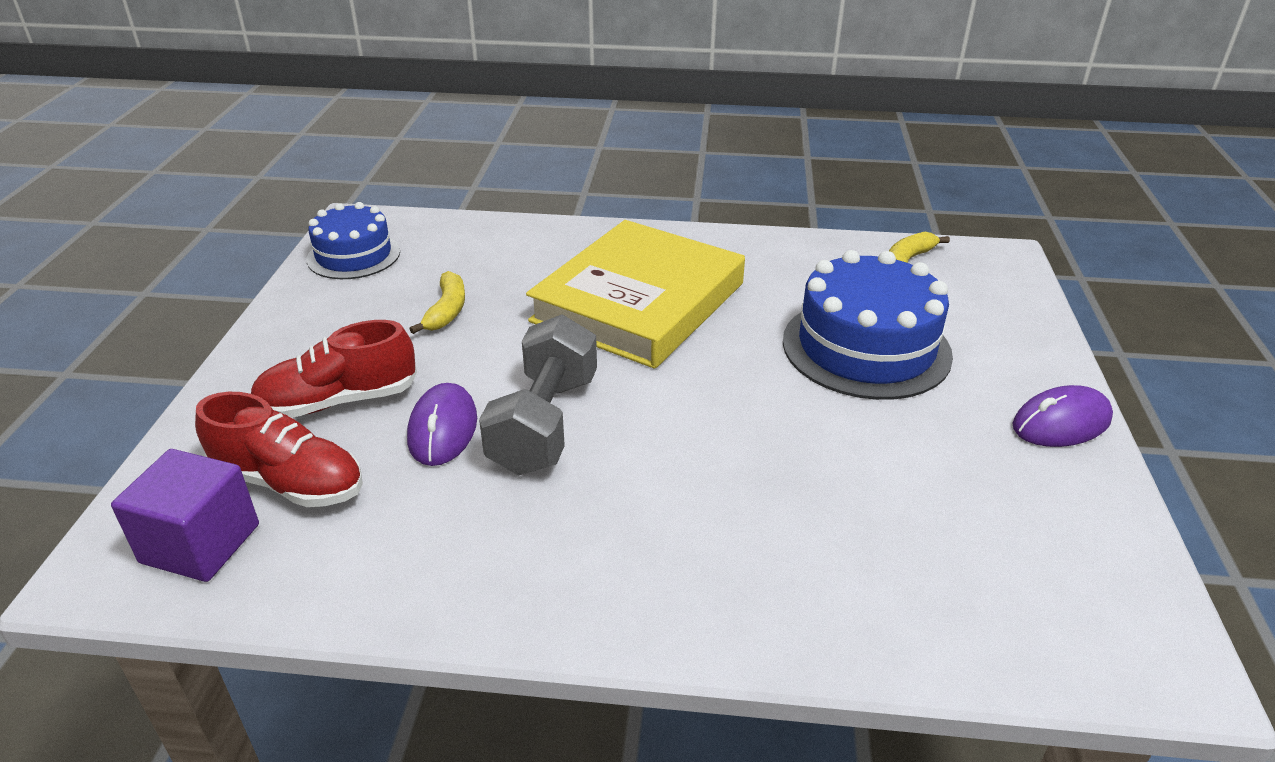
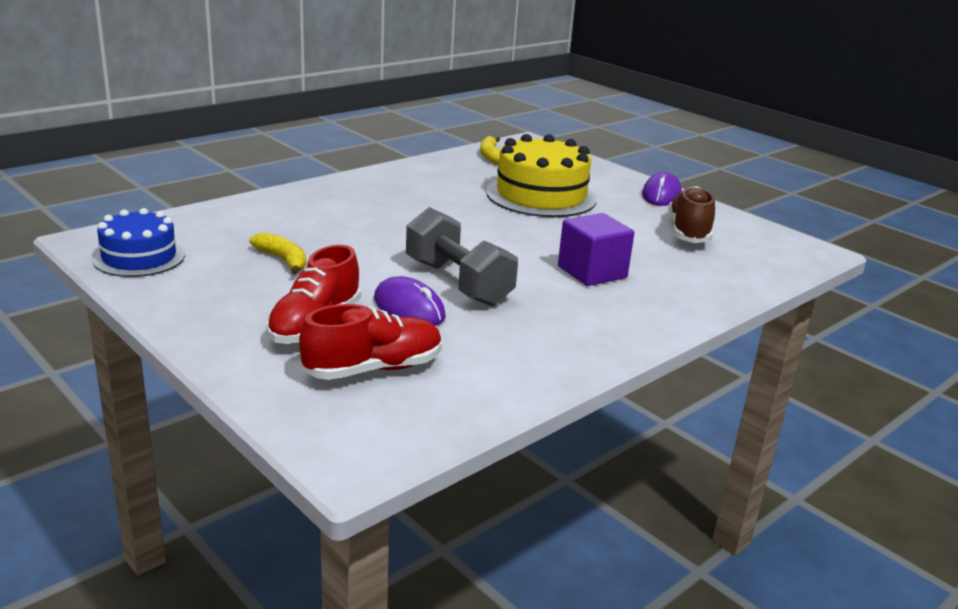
camera: 50 degrees left, 10 degrees down
purple cube [111,449,259,582] -> purple cube moved to [558,213,634,286]
yellow book [526,220,745,369] -> none
blue cake [783,250,953,400] -> yellow cake [486,134,597,217]
none -> brown shoe [668,186,715,243]

